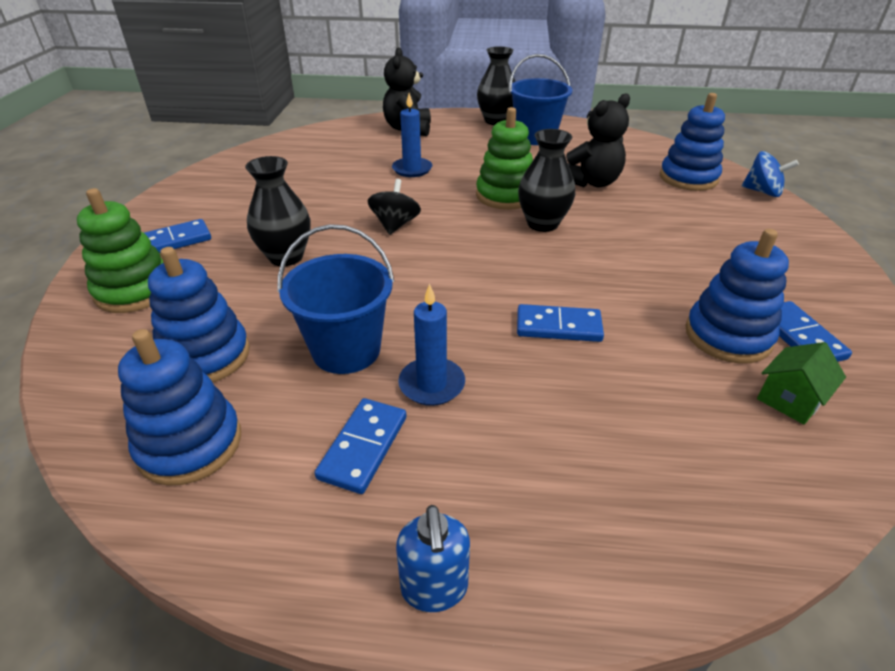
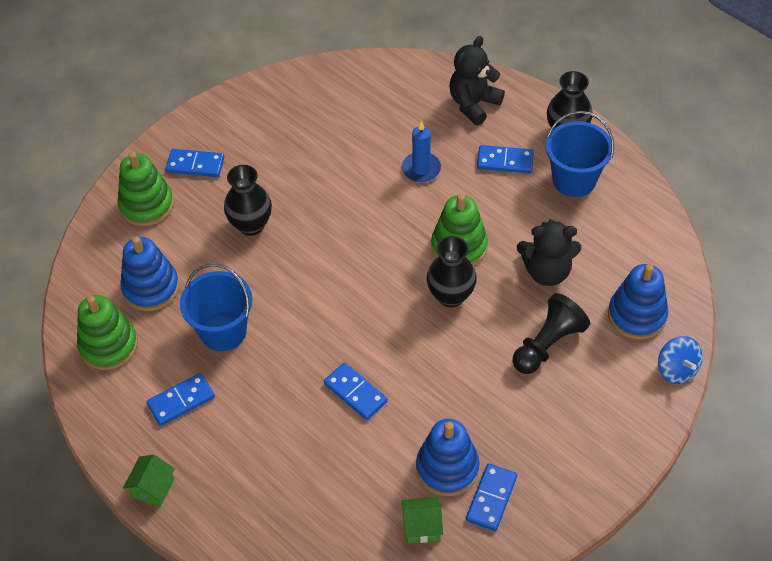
camera: 40 degrees right, 15 degrees up
blue stacking toy [118,329,241,486] -> green stacking toy [77,295,138,370]
black spinning top [368,179,421,235] -> none
blue soap dispenser [396,505,470,612] -> green house [123,455,175,507]
blue candle [398,283,465,406] -> none
none -> blue domino [477,145,534,174]
none -> black pawn [513,293,590,374]

